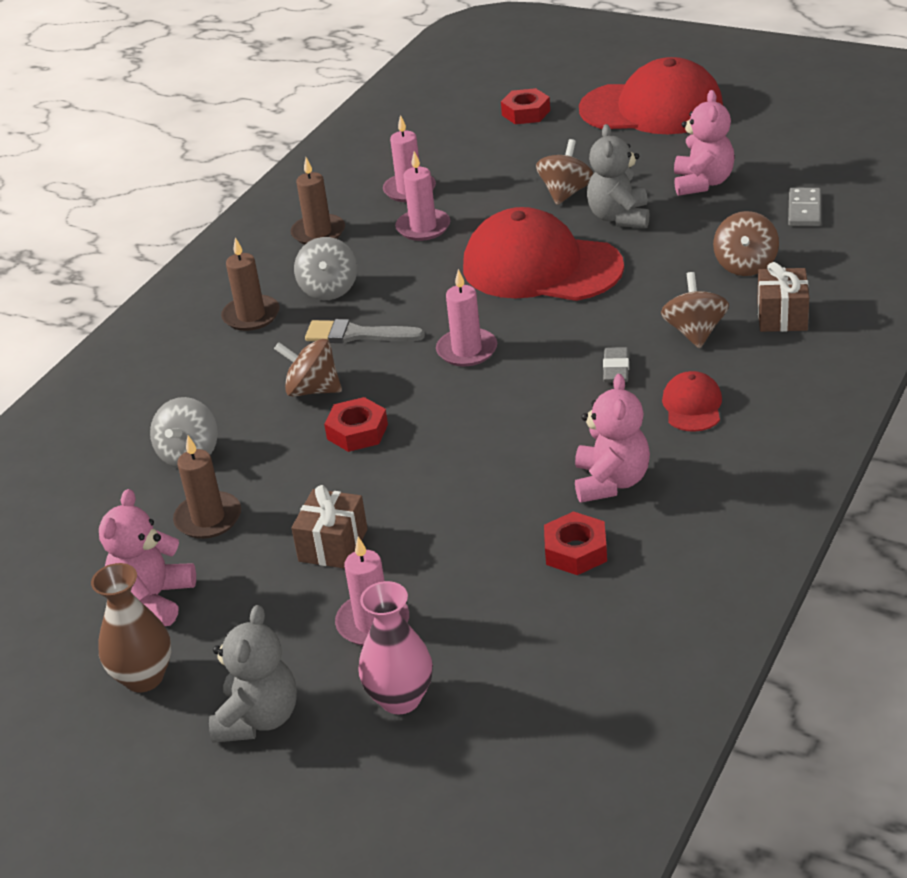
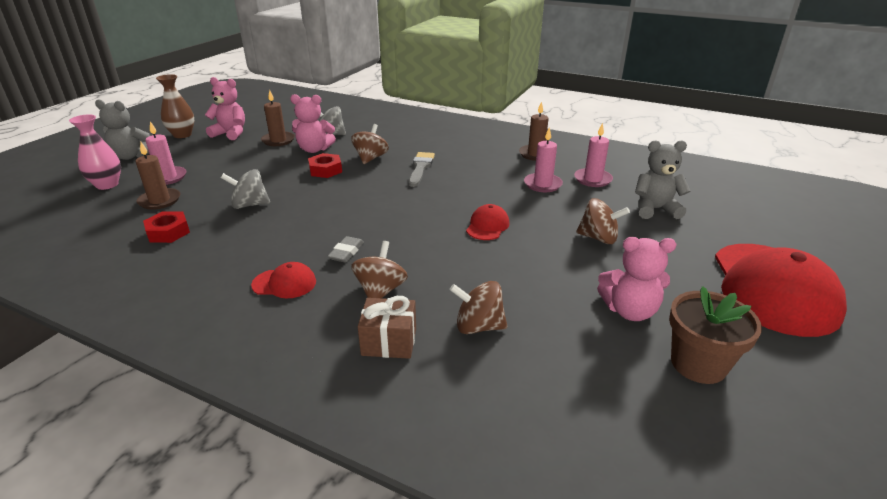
camera: 85 degrees right, 5 degrees down
brown candle [221,238,280,331] -> brown candle moved to [136,142,180,210]
brown gift [292,485,368,568] -> none
grey spinning top [294,237,357,300] -> grey spinning top moved to [221,169,270,209]
pink candle [436,269,497,366] -> none
red cap [463,207,624,301] -> red cap [466,204,510,240], size x0.44
red nut [501,88,550,124] -> none
pink teddy bear [575,374,650,502] -> pink teddy bear moved to [290,94,336,153]
grey teddy bear [587,124,650,228] -> grey teddy bear moved to [635,140,690,219]
grey eraser [603,347,629,383] -> grey eraser turned 75 degrees counterclockwise [327,236,364,263]
brown spinning top [661,272,729,349] -> brown spinning top turned 75 degrees counterclockwise [351,241,408,298]
grey domino [788,188,821,226] -> none
none -> brown flower pot [669,286,762,384]

